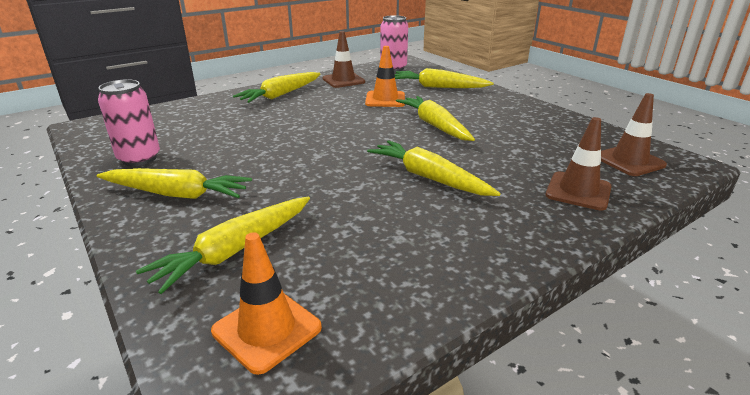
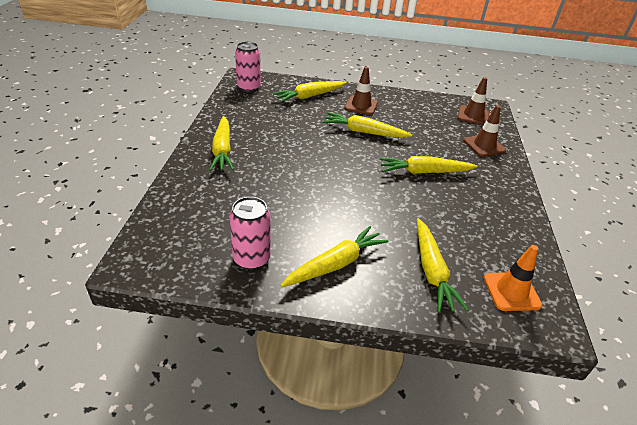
camera: 50 degrees left, 10 degrees up
brown traffic cone [322,31,365,88] -> brown traffic cone moved to [344,67,378,115]
orange traffic cone [365,46,405,107] -> none

